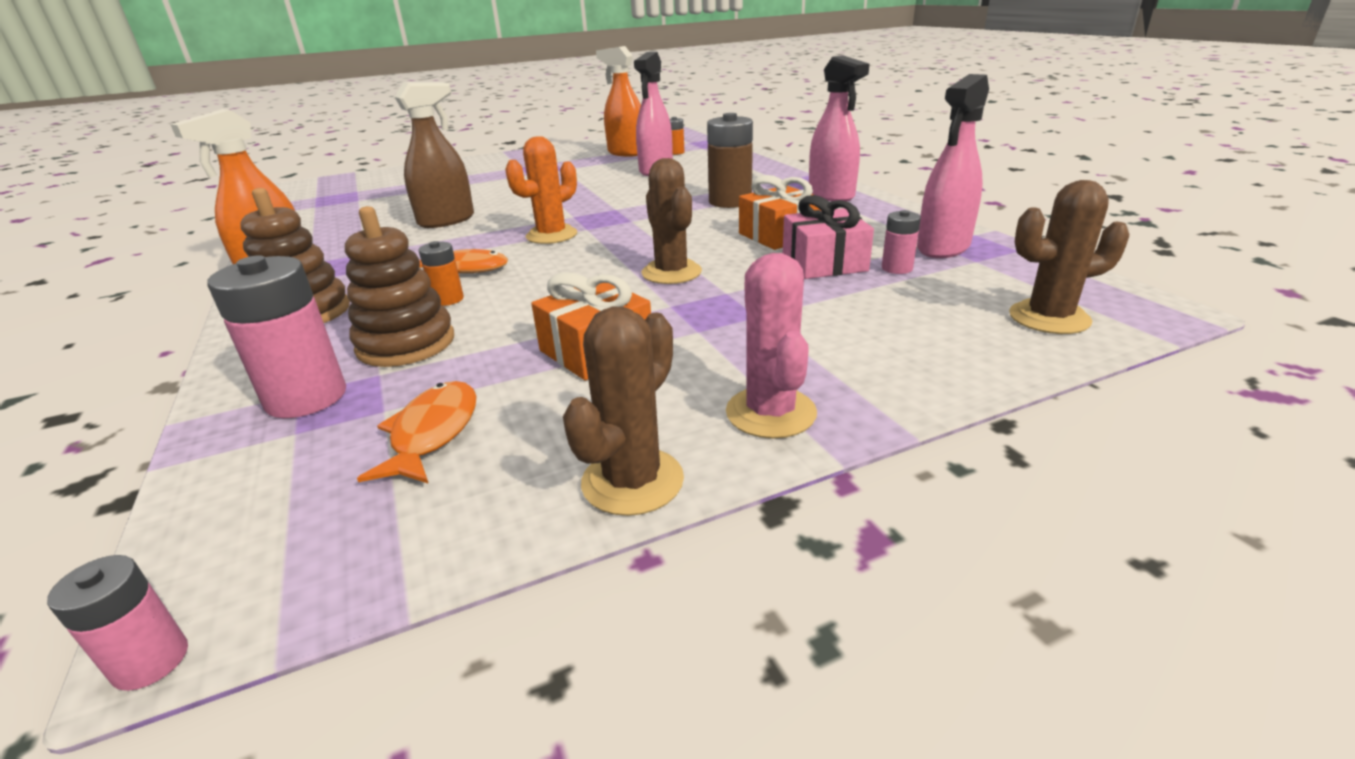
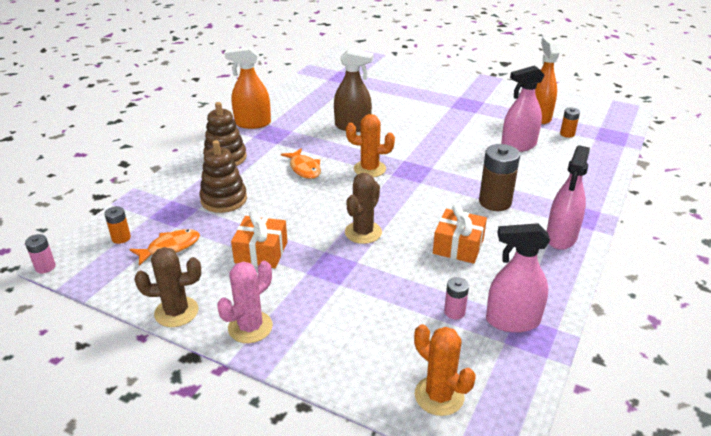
camera: 50 degrees right, 5 degrees up
pink battery [207,255,346,418] -> none
orange battery [418,241,464,306] -> orange battery moved to [104,206,131,244]
pink gift [783,195,874,279] -> none
brown cactus [1009,180,1129,334] -> orange cactus [414,324,476,416]

